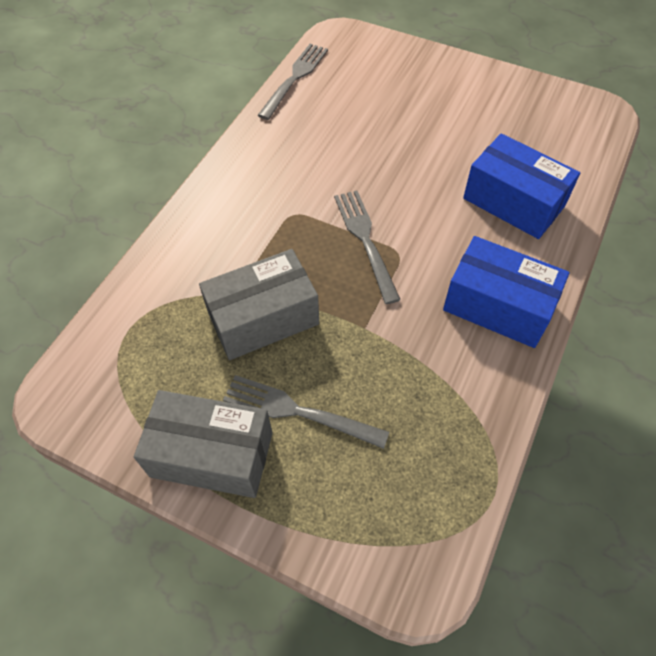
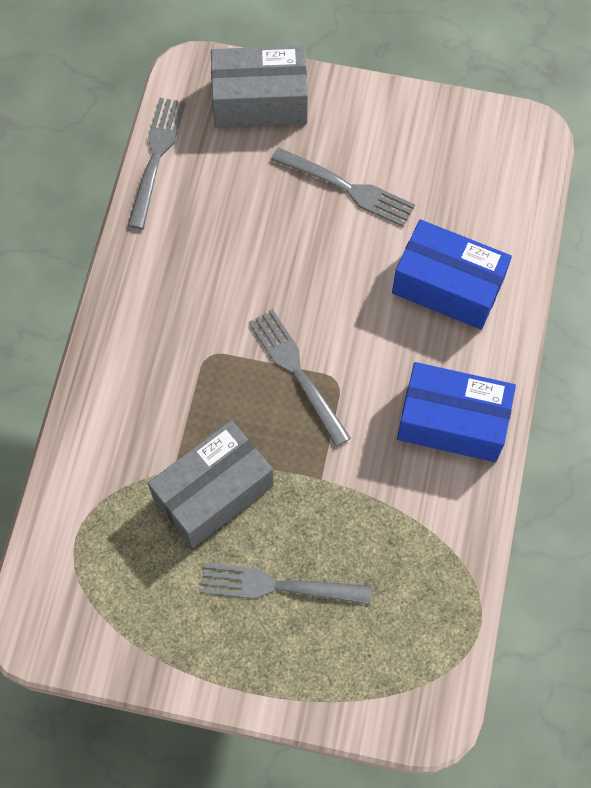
camera: 15 degrees left, 10 degrees up
grey box [134,390,273,498] -> grey box moved to [211,45,308,128]
none -> grey fork [271,147,415,227]

